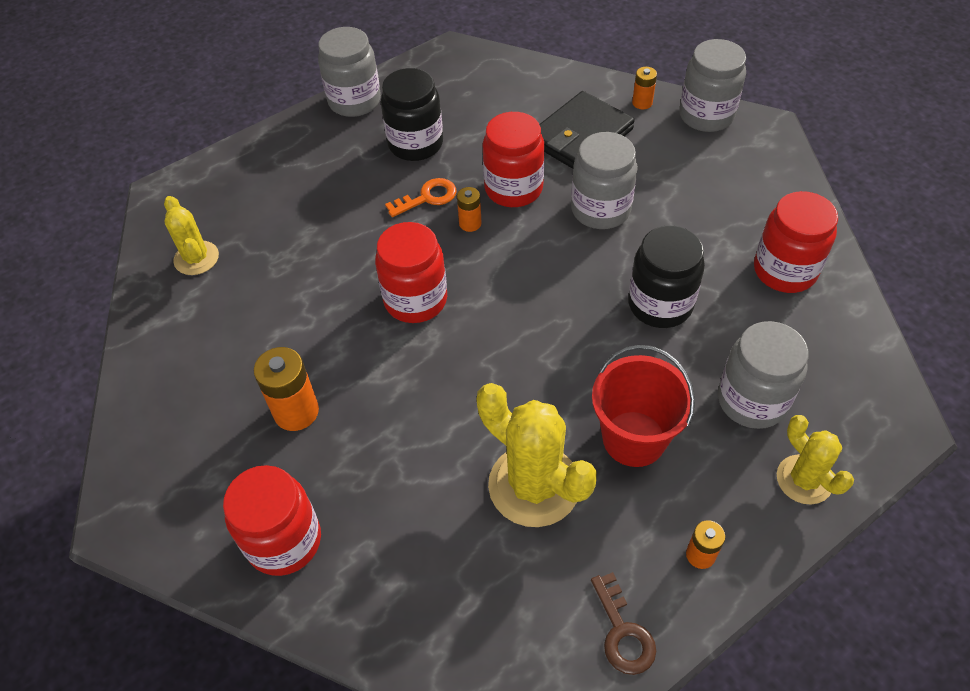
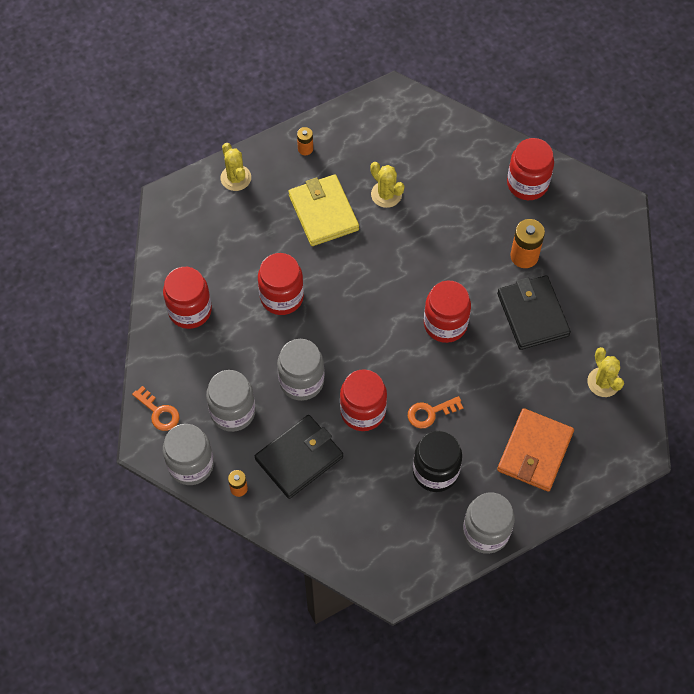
camera: 175 degrees left, 10 degrees up
orange battery [457,187,482,232] -> none
yellow cactus [477,383,597,527] -> yellow cactus [370,162,404,208], size x0.60
brown key [591,572,657,675] -> none
red bucket [592,345,695,467] -> yellow wallet [288,174,359,246]
black jar [628,226,705,328] -> red jar [258,253,304,315]
grey jar [718,321,809,429] -> grey jar moved to [206,370,256,432]
none -> orange key [132,386,180,431]
none -> black wallet [497,275,571,350]
none -> orange wallet [497,408,574,492]

